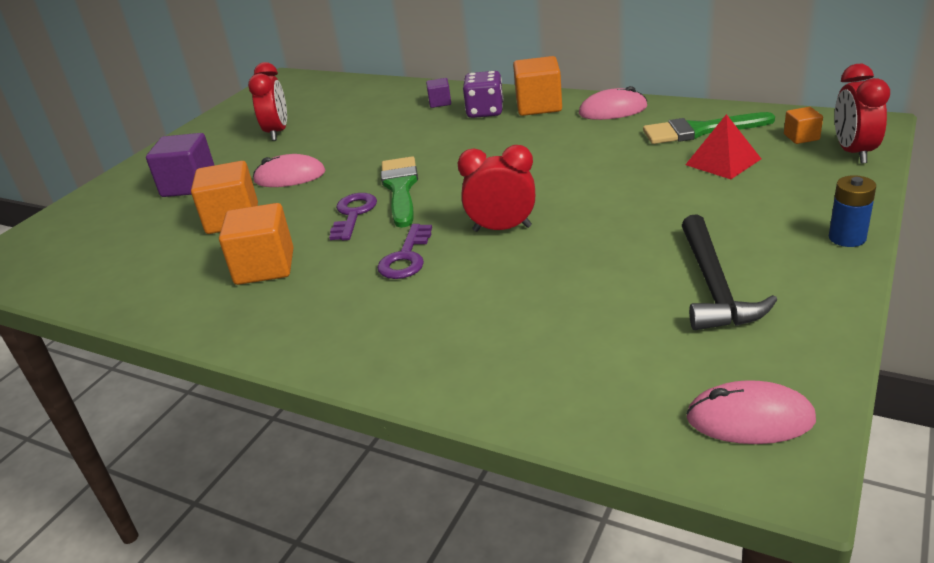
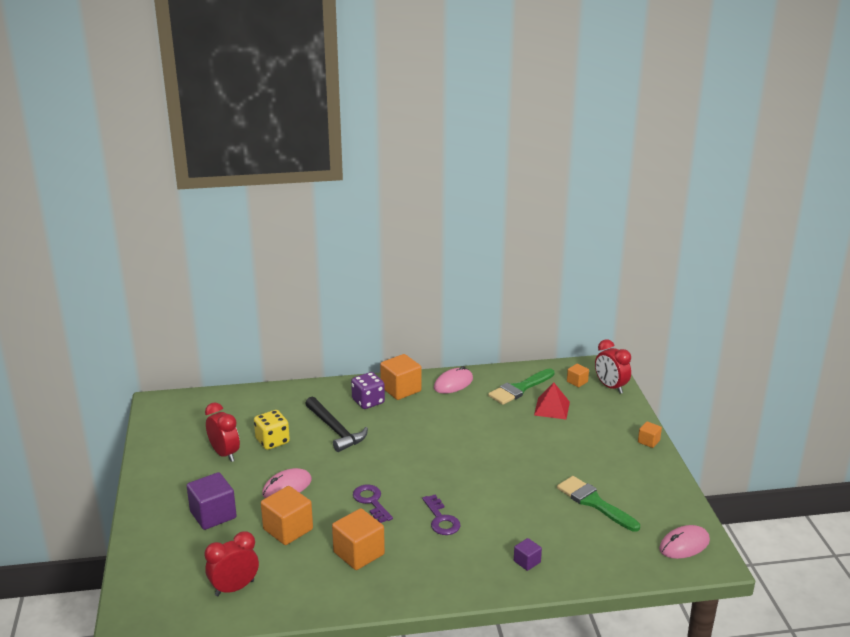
camera: 40 degrees left, 5 degrees down
green brush [381,156,418,228] -> green brush moved to [557,476,640,532]
purple cube [426,78,451,108] -> purple cube moved to [514,538,542,571]
red clock [458,145,535,232] -> red clock moved to [205,531,259,596]
black hammer [682,214,777,330] -> black hammer moved to [305,397,368,452]
blue battery [829,175,876,247] -> orange cube [638,421,662,448]
none -> yellow dice [254,410,290,450]

